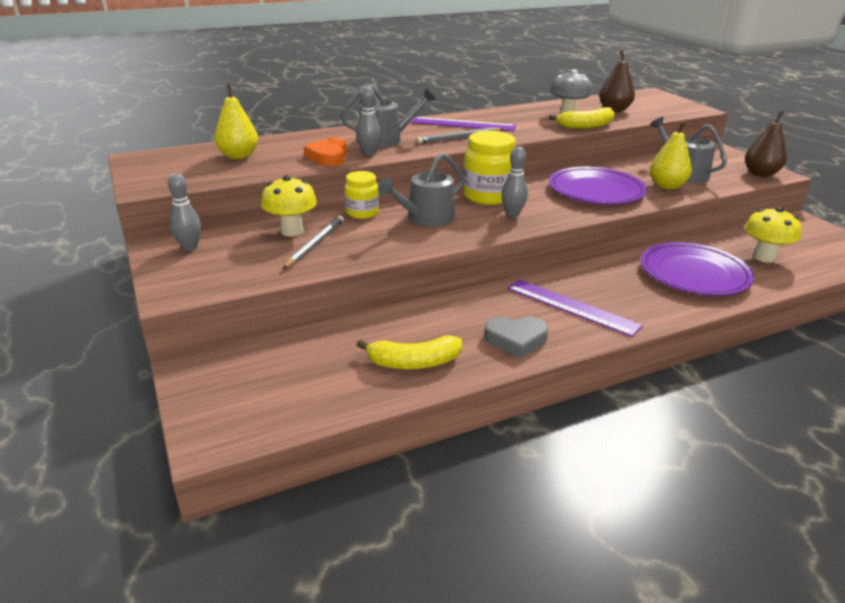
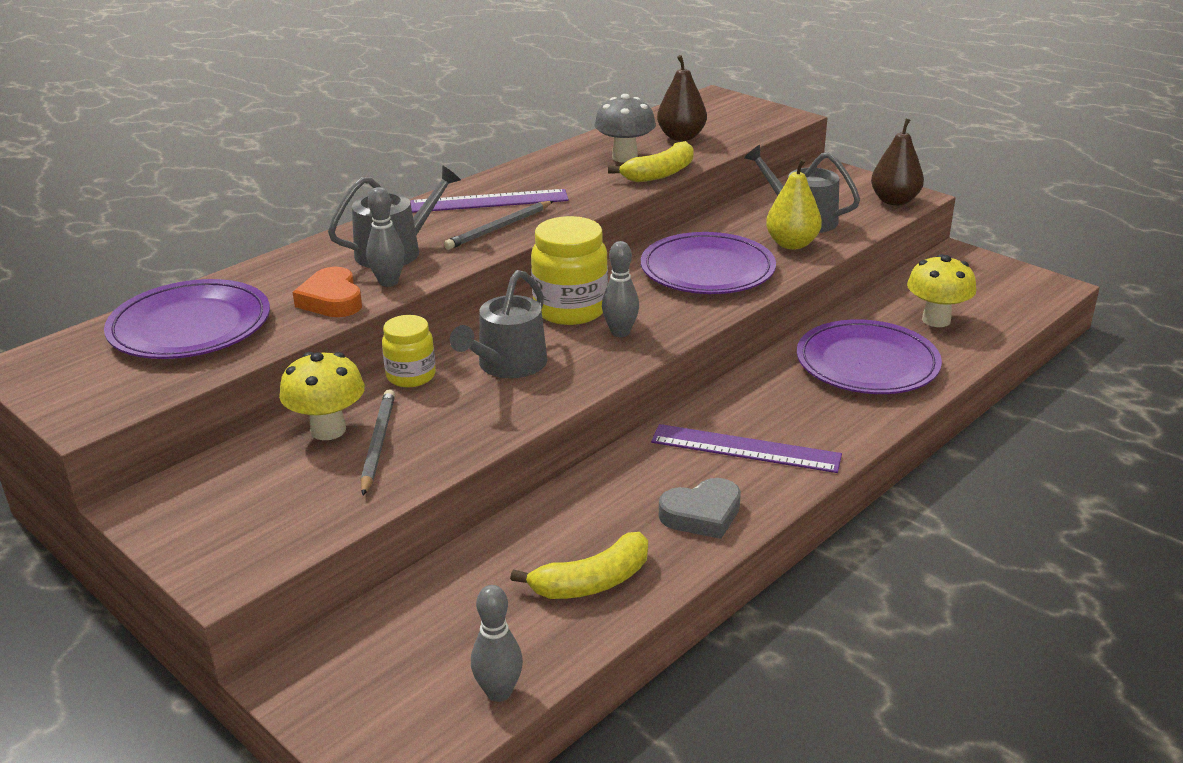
camera: 20 degrees left, 0 degrees up
grey bowling pin [168,173,201,251] -> grey bowling pin moved to [471,585,523,702]
yellow pear [214,84,258,159] -> purple plate [104,279,270,359]

